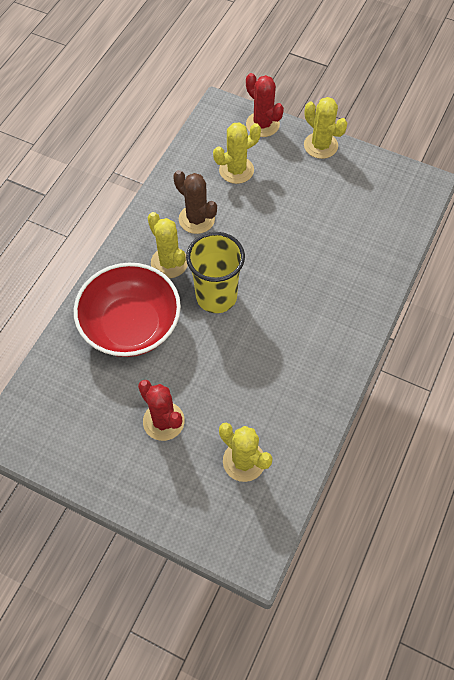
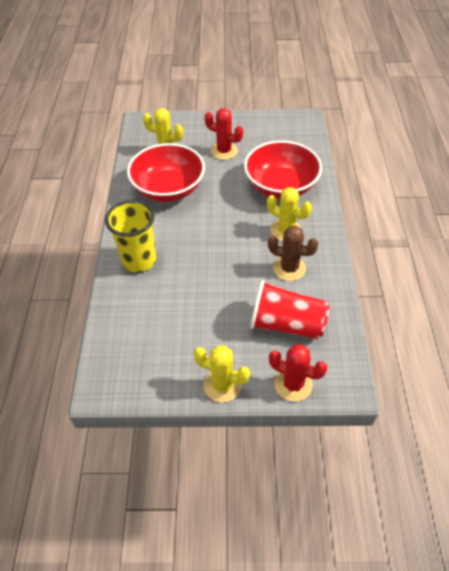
camera: 155 degrees right, 10 degrees down
yellow cup [186,232,245,313] -> yellow cup moved to [105,200,156,272]
yellow cactus [213,122,261,184] -> red cup [250,280,329,339]
none -> red bowl [127,143,205,202]

